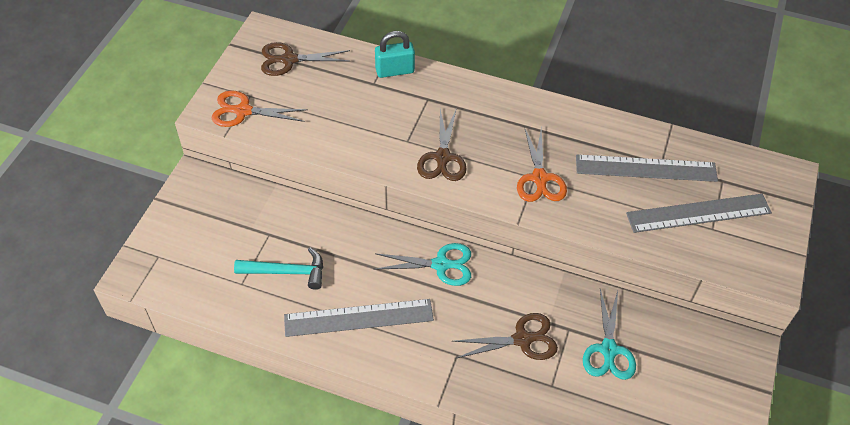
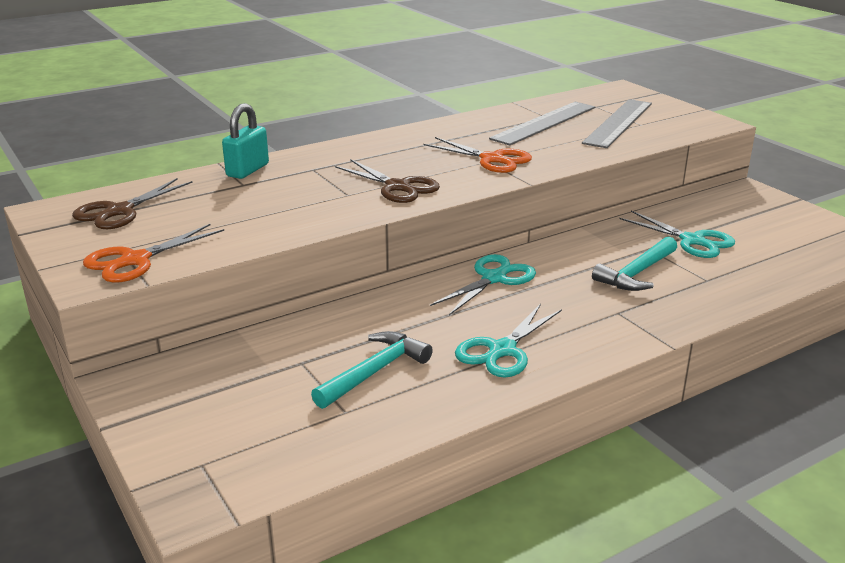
camera: 50 degrees left, 25 degrees down
grey ruler [284,299,434,337] -> turquoise scissors [455,304,562,378]
brown scissors [453,313,558,360] -> turquoise hammer [592,236,677,291]

